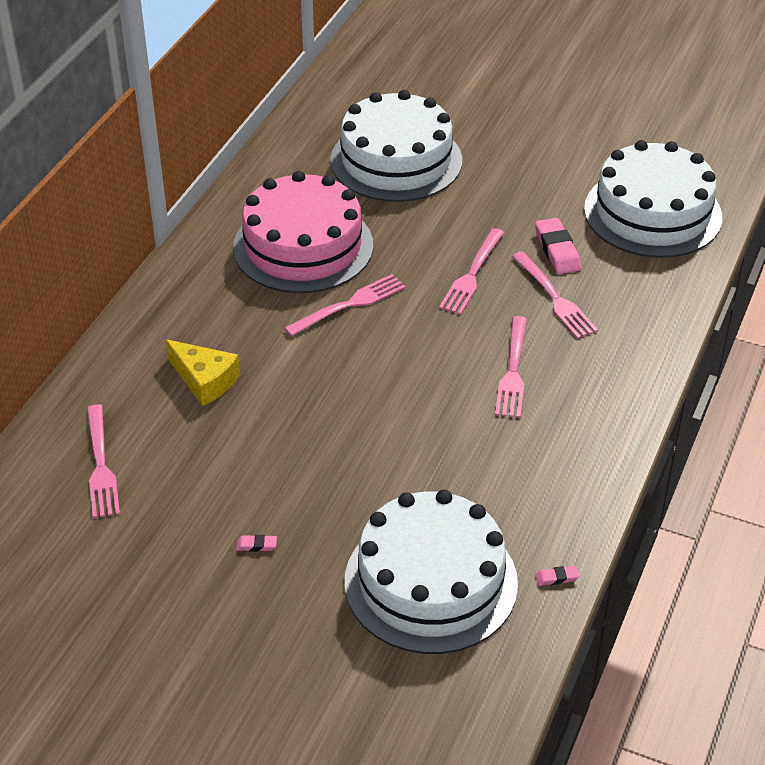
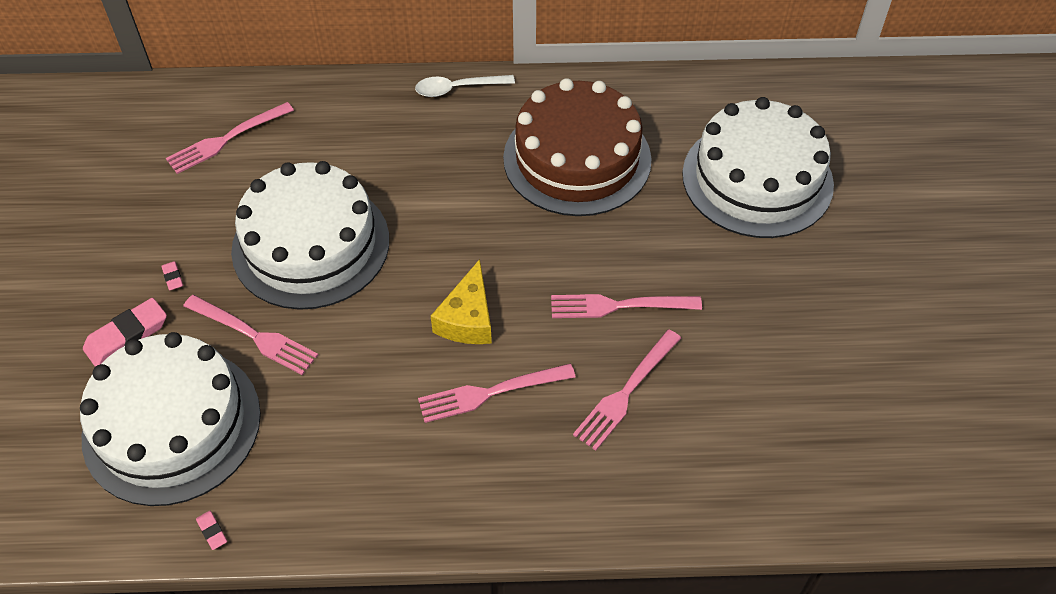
camera: 65 degrees right, 10 degrees up
yellow cheese [165,339,240,406] -> yellow cheese moved to [431,259,492,344]
pink cake [233,171,373,293] -> brown cake [503,78,652,216]
pink fork [284,274,406,337] -> pink fork moved to [183,295,318,375]
pink eraser [535,218,581,274] -> pink eraser moved to [83,298,167,367]
white cake [584,140,722,258] -> white cake moved to [231,161,389,310]
none -> white spoon [415,75,515,97]

